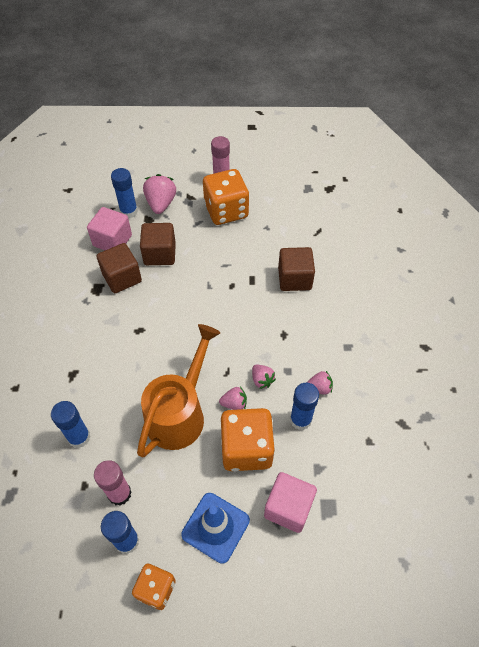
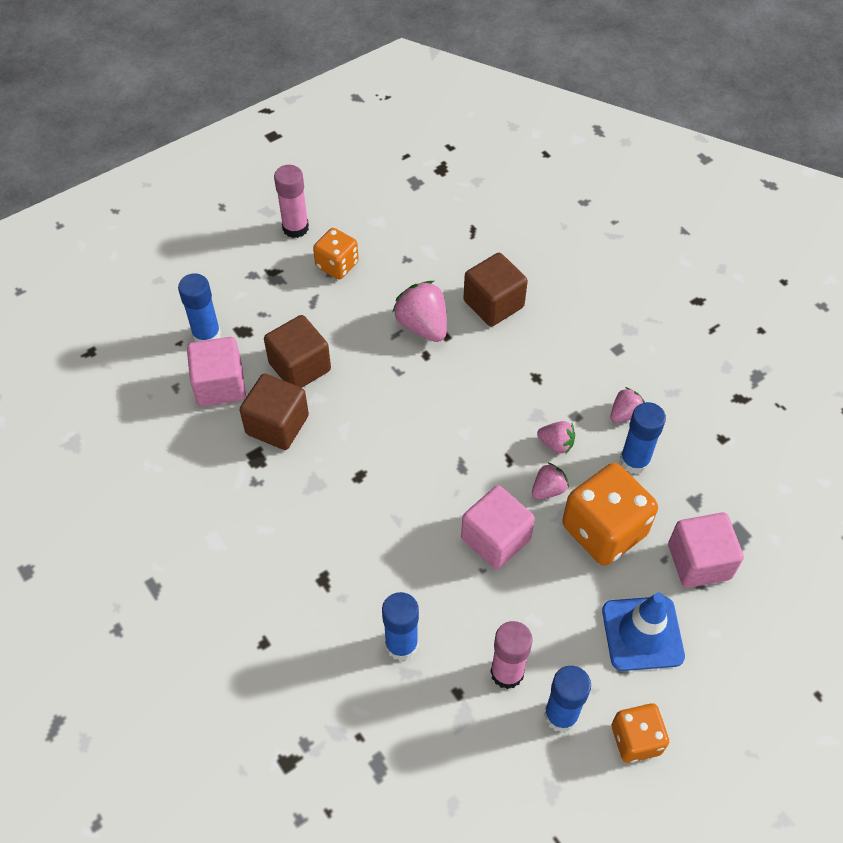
camera: 35 degrees left, 0 degrees up
orange watering can [137,324,220,458] -> pink cube [461,485,535,569]
pink strawberry [143,174,176,214] -> pink strawberry moved to [392,281,447,342]
orange dice [203,169,249,225] -> orange dice [313,228,359,279], size x0.59

